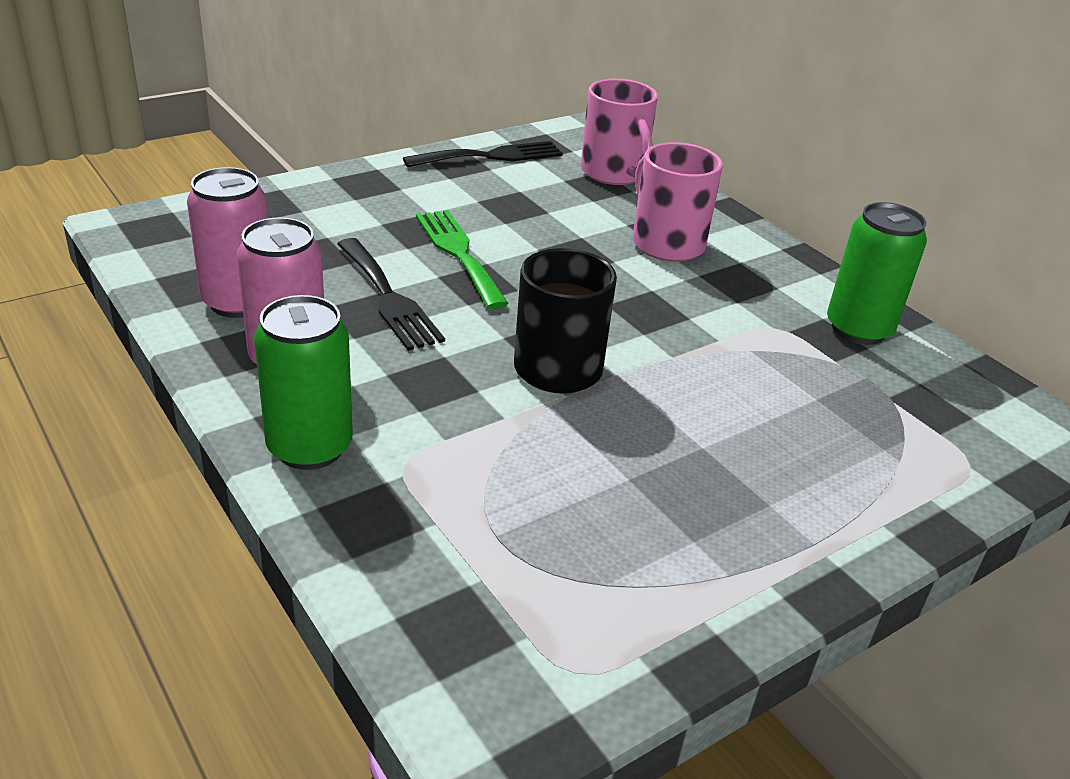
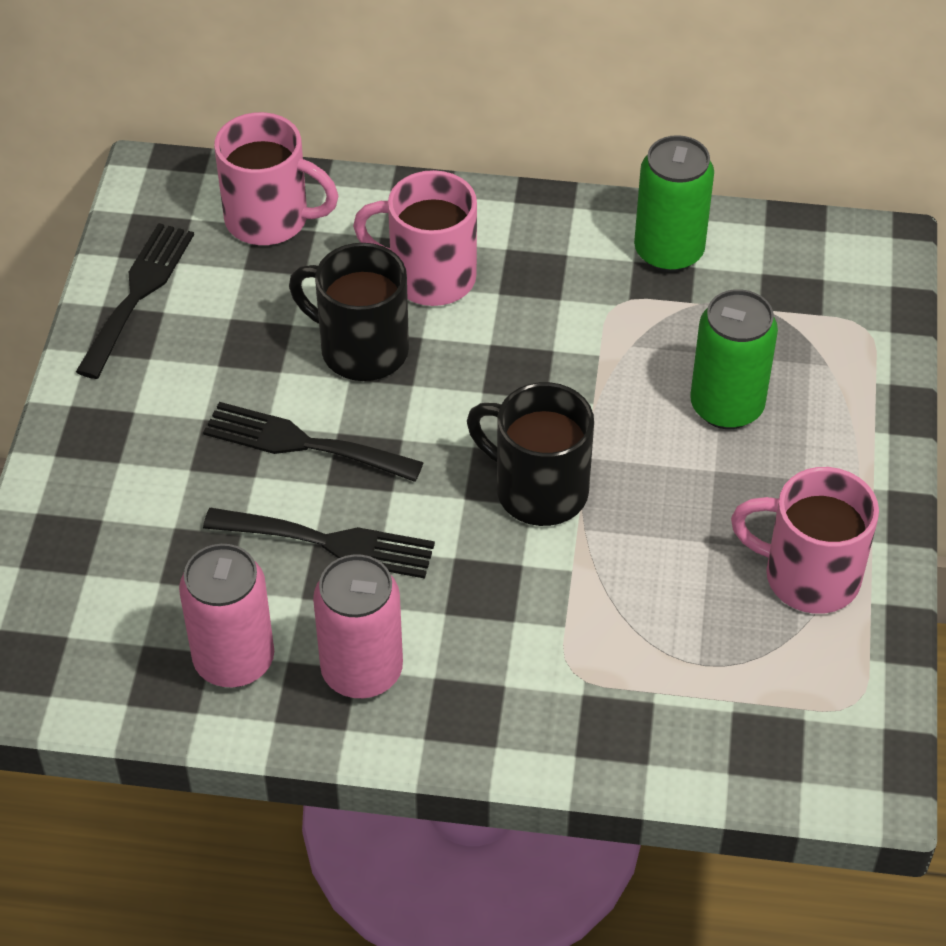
camera: 45 degrees left, 15 degrees up
green can [254,295,353,470] -> green can moved to [690,289,778,429]
green fork [416,210,509,309] -> black fork [203,402,424,482]
none -> black mug [289,243,409,381]
none -> pink mug [731,467,879,614]

